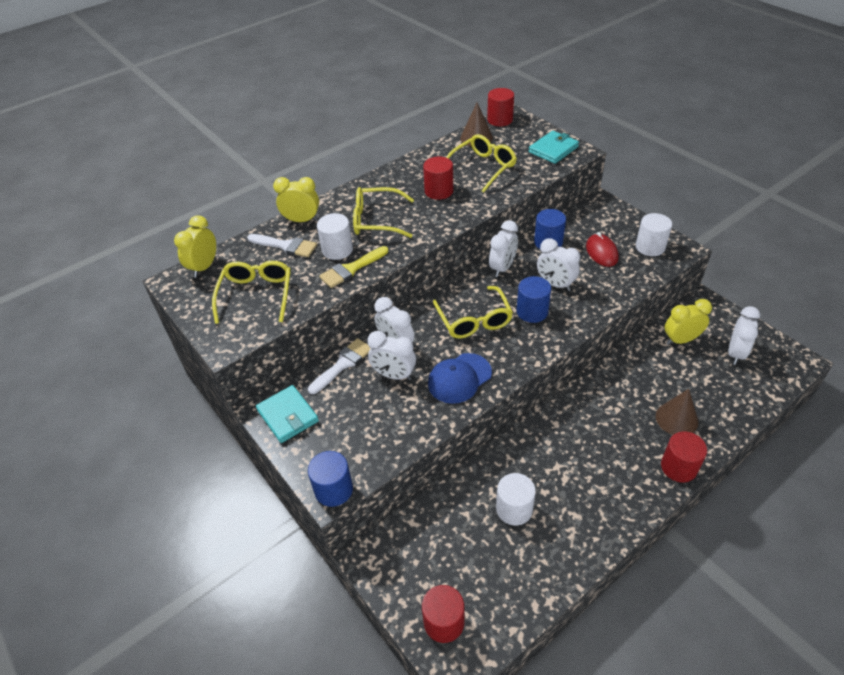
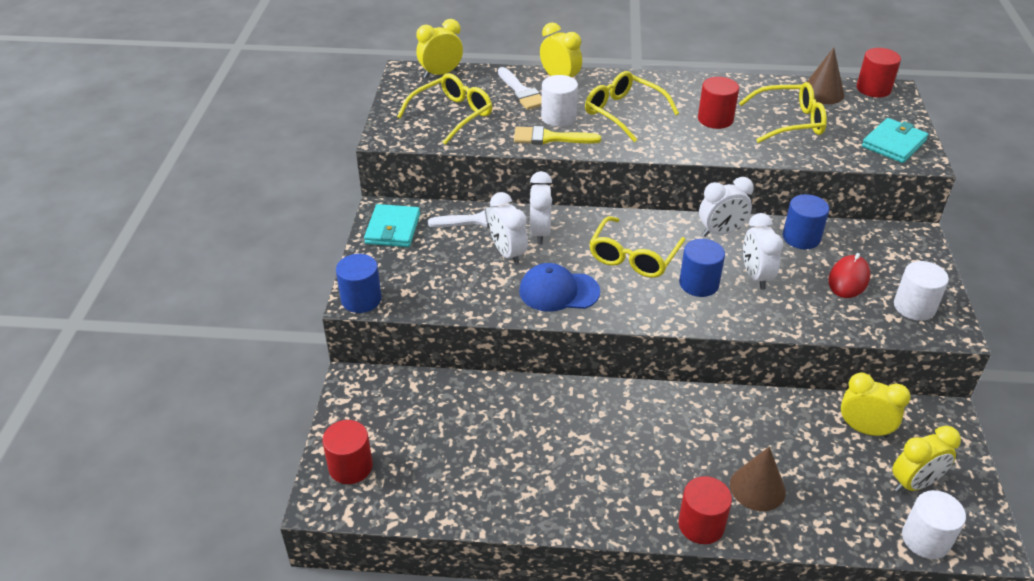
camera: 40 degrees right, 5 degrees down
white cylinder [496,473,536,525] -> white cylinder moved to [902,490,966,559]
turquoise wallet [529,131,579,164] -> turquoise wallet turned 45 degrees counterclockwise [862,118,929,163]
white clock [728,306,760,365] -> yellow clock [892,426,961,493]

